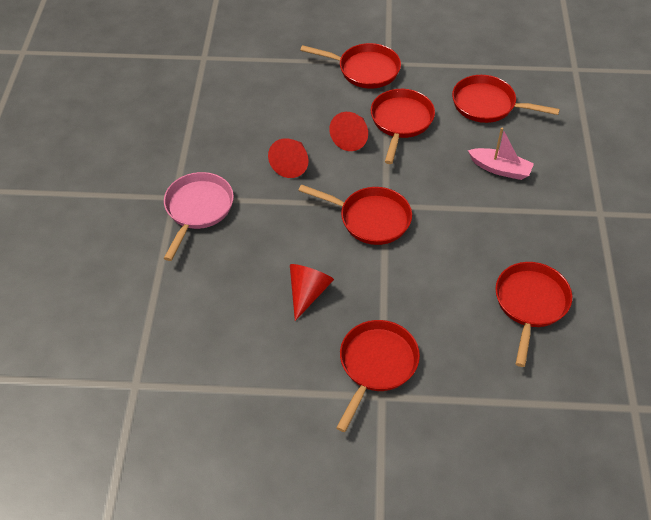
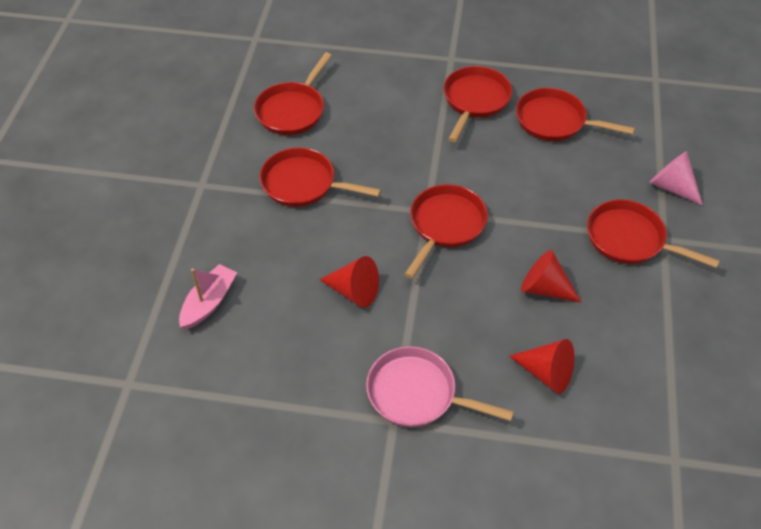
camera: 85 degrees left, 0 degrees up
red pan [300,43,401,89] -> red pan moved to [443,66,512,142]
red cone [329,112,368,151] -> red cone moved to [509,339,574,394]
pink boat [468,128,534,180] -> pink boat moved to [179,264,237,329]
none -> pink cone [649,151,703,205]

